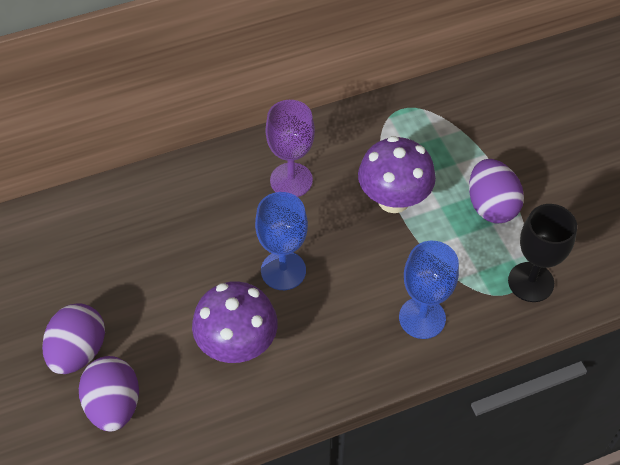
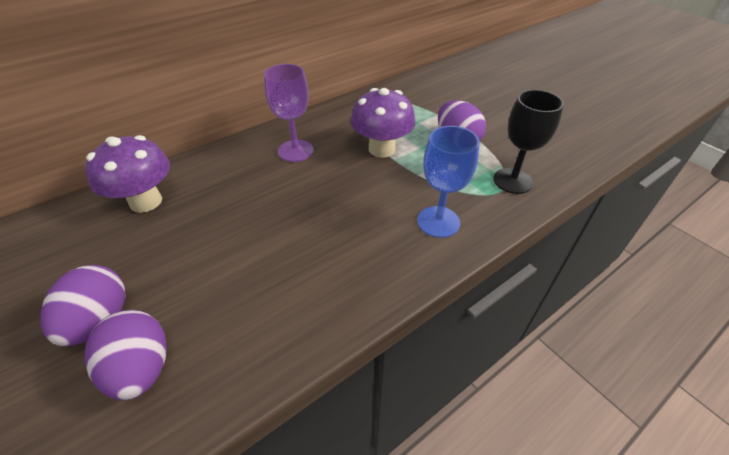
camera: 15 degrees left, 10 degrees down
purple mushroom [192,281,278,363] -> purple mushroom moved to [85,135,170,213]
blue goblet [255,192,308,290] -> none

